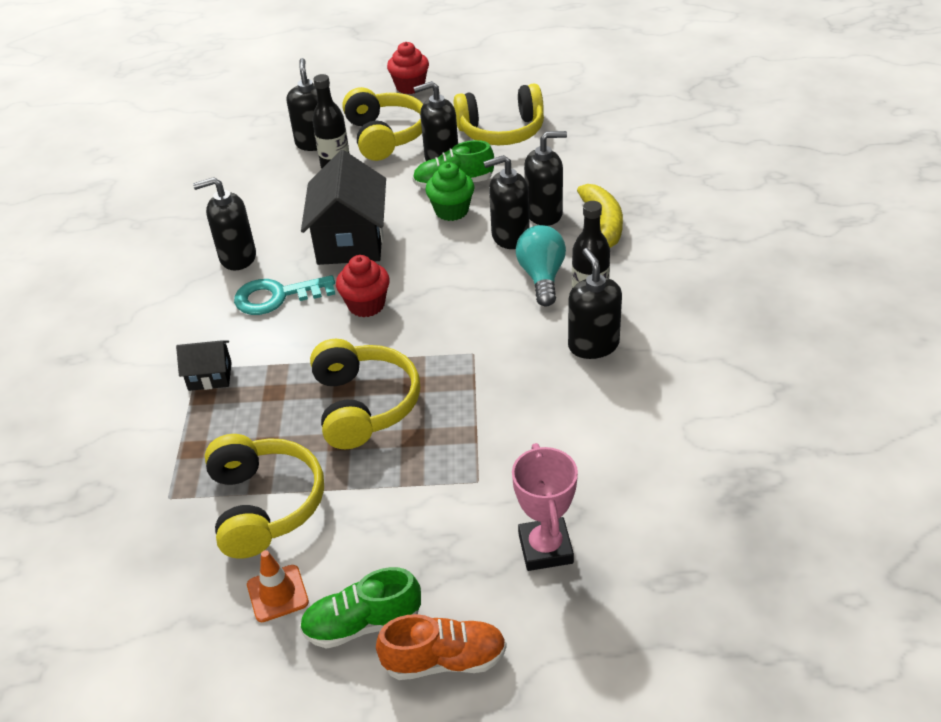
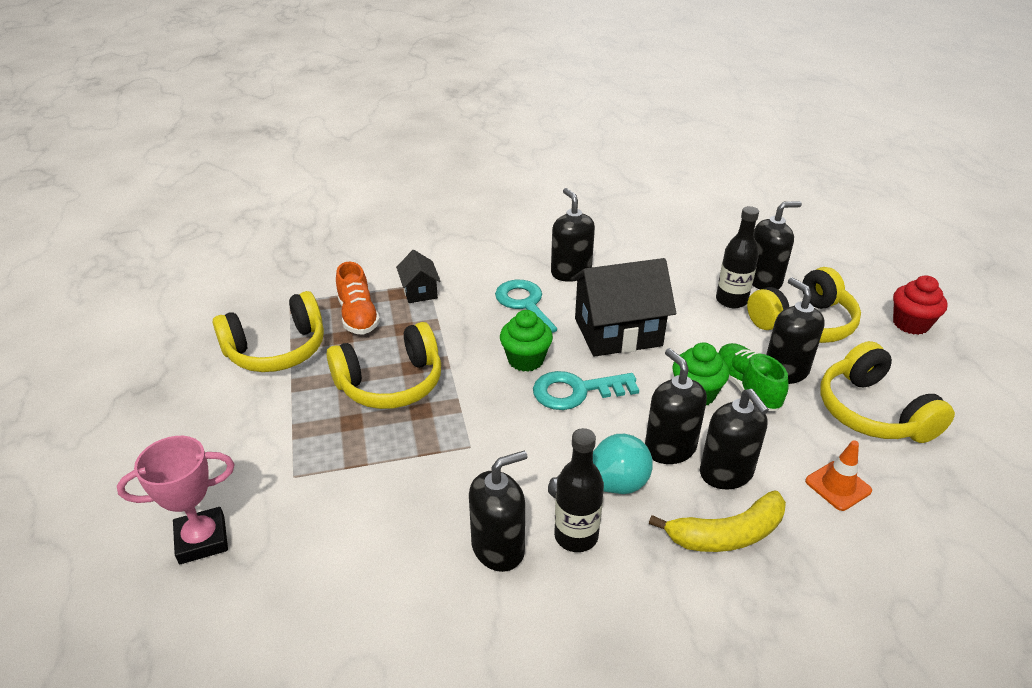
camera: 75 degrees right, 5 degrees down
orange traffic cone [247,550,309,622] -> orange traffic cone moved to [805,440,872,511]
green shoe [299,567,421,649] -> none
red cupcake [336,255,390,317] -> green cupcake [500,310,553,372]
orange shoe [376,614,507,680] -> orange shoe moved to [336,262,380,335]
none -> turquoise key [533,371,639,410]

